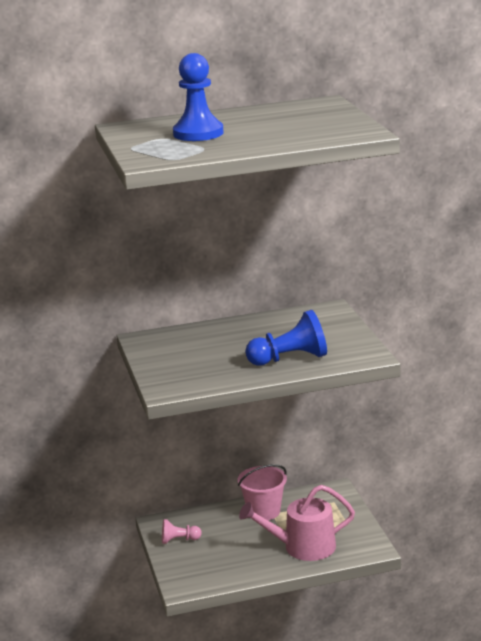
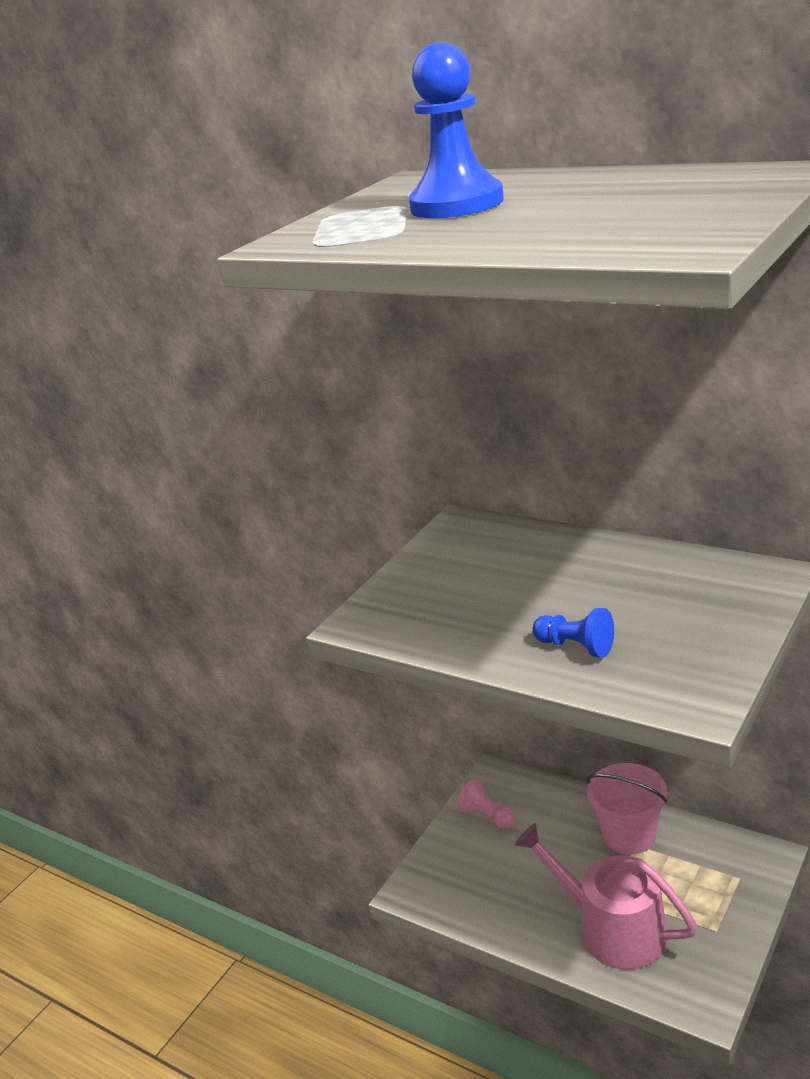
camera: 50 degrees right, 5 degrees up
blue pawn [245,310,327,366] -> blue pawn [533,608,614,658], size x0.56

